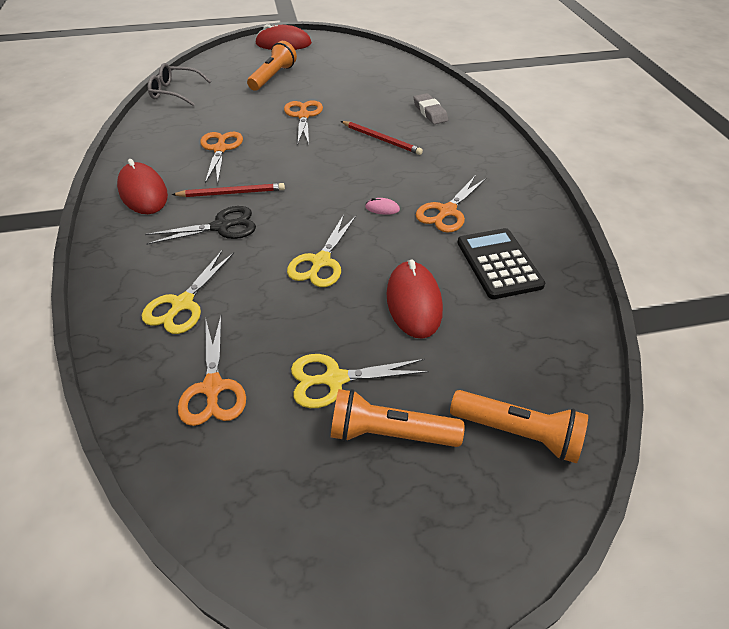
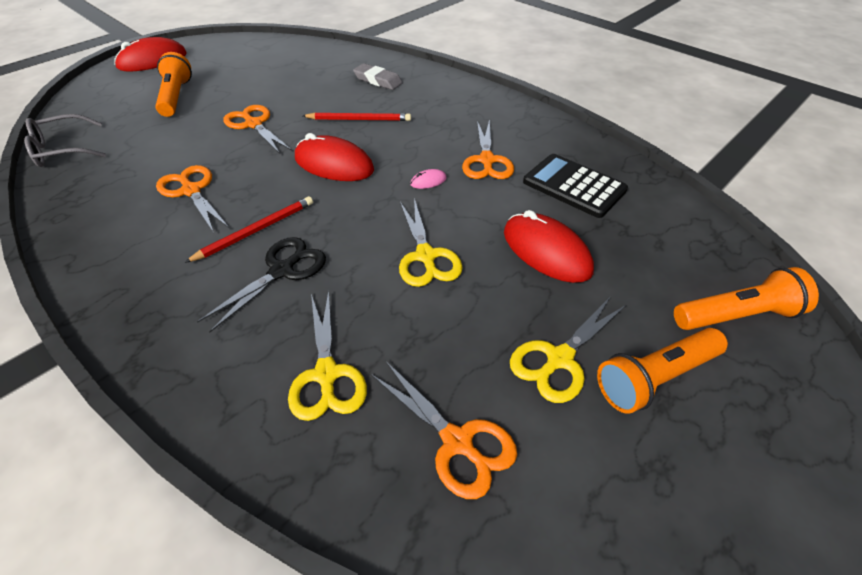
camera: 35 degrees left, 0 degrees up
red mouse [117,159,168,214] -> red mouse moved to [295,133,374,181]

